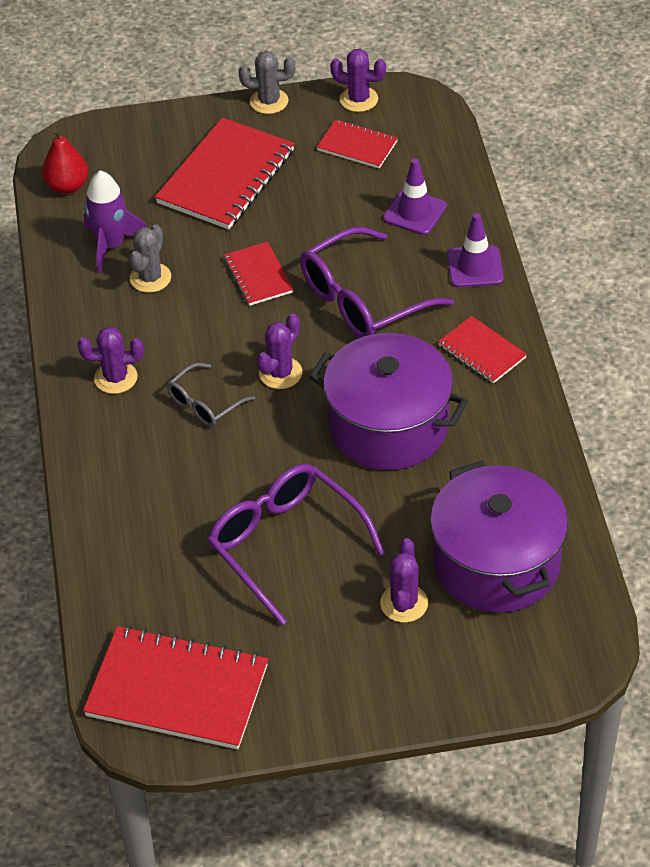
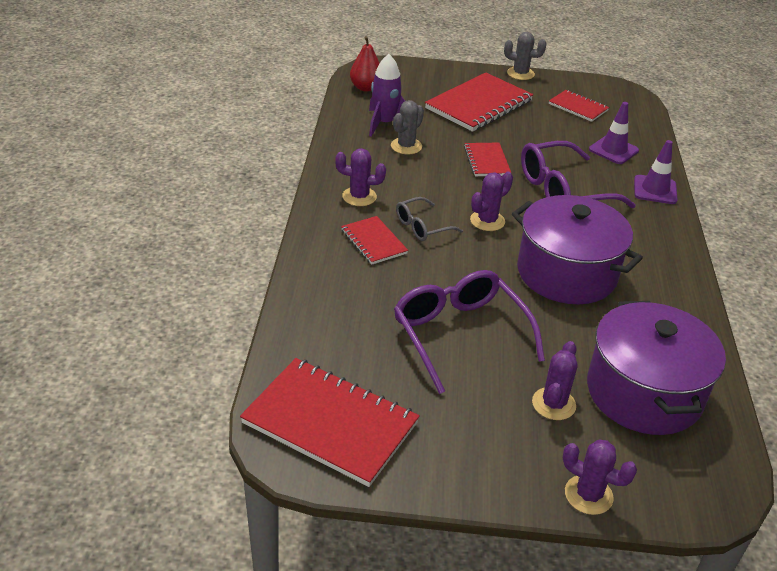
camera: 10 degrees right, 10 degrees down
purple cactus [330,49,386,112] -> purple cactus moved to [563,439,637,515]
red notebook [438,316,527,383] -> red notebook moved to [341,216,408,265]

